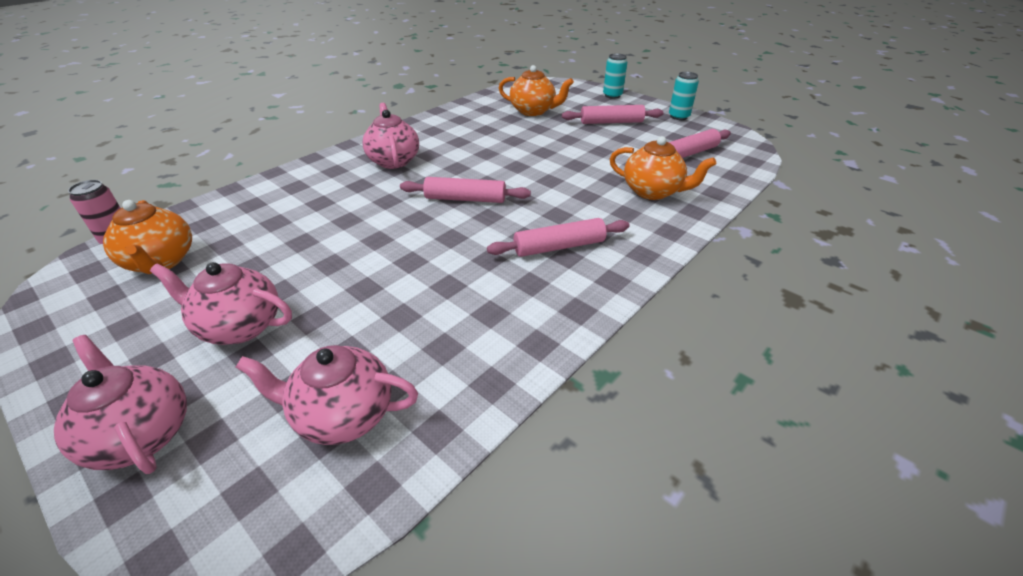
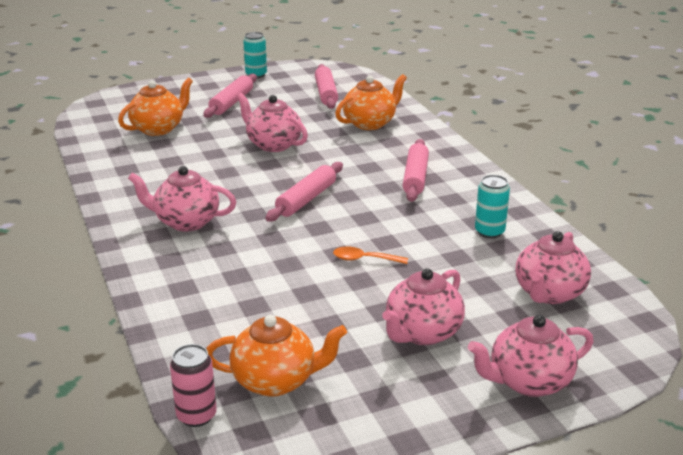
camera: 65 degrees left, 10 degrees down
turquoise can [603,53,627,99] -> turquoise can moved to [475,175,510,238]
none -> pink teapot [236,93,308,152]
none -> orange spoon [333,247,408,264]

